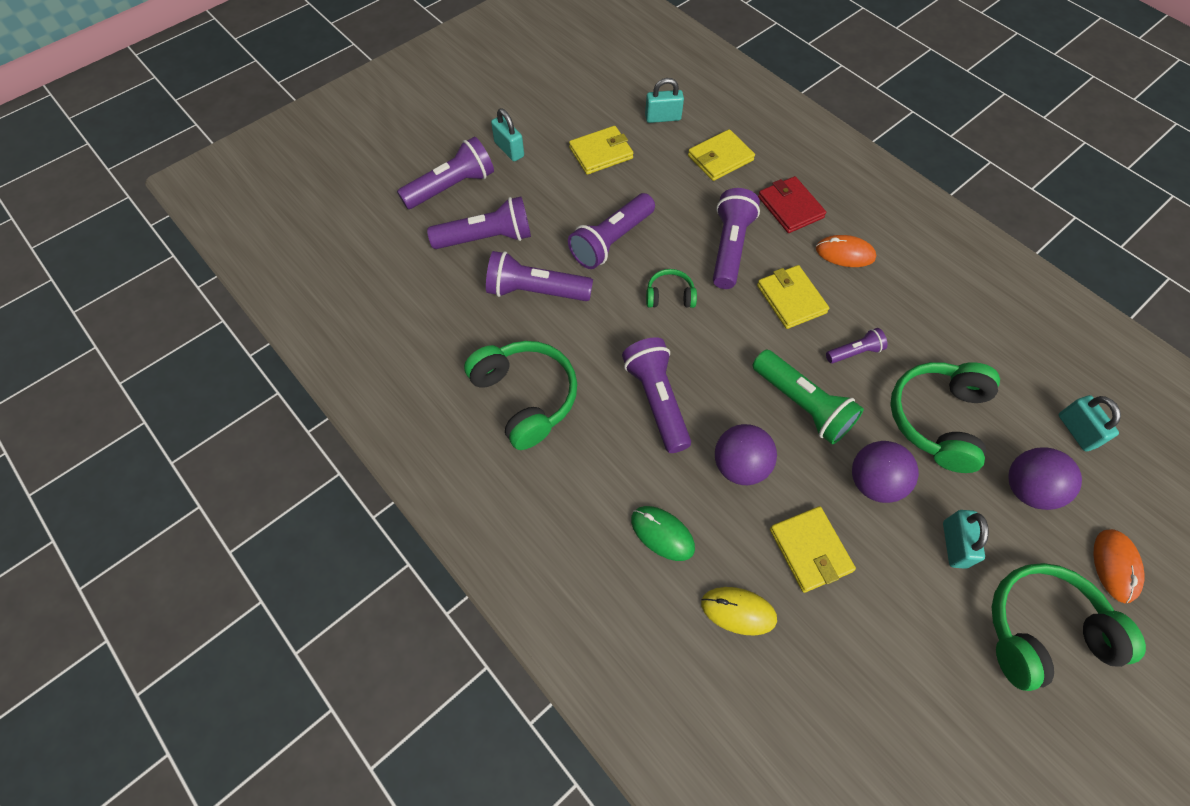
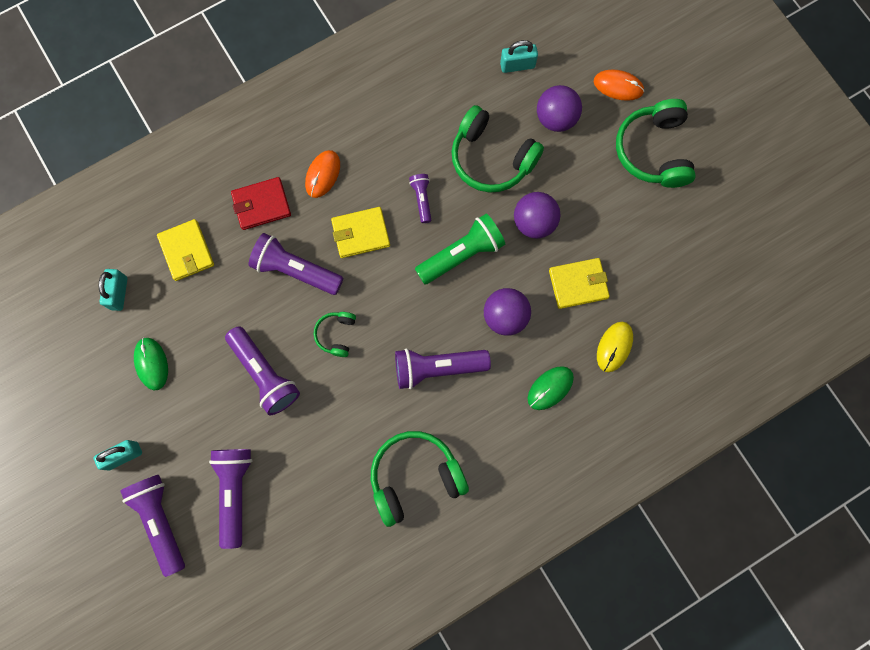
camera: 80 degrees left, 15 degrees up
purple flashlight [486,251,593,301] -> none
yellow wallet [569,126,634,175] -> green mouse [134,337,168,390]
turquoise padlock [943,510,989,569] -> none

